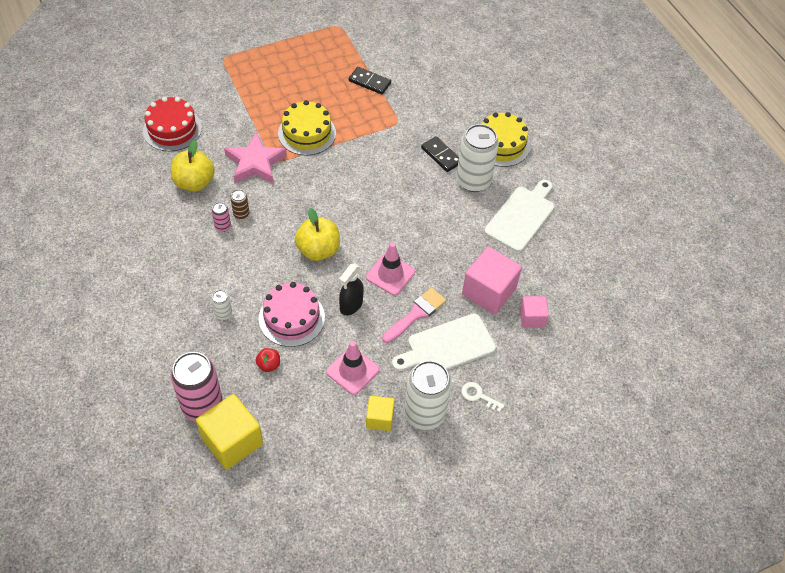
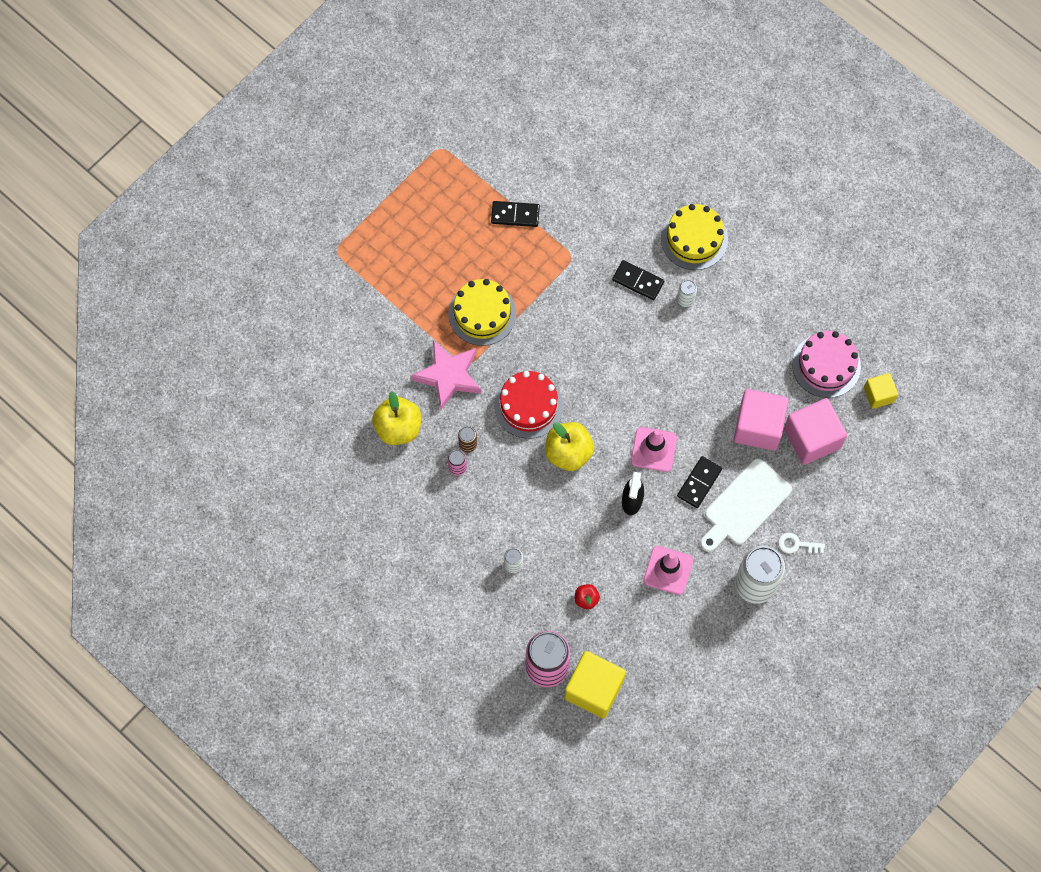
camera: 20 degrees left, 15 degrees up
red cake [143,97,202,151] -> red cake moved to [494,371,563,439]
pink cake [259,282,325,347] -> pink cake moved to [792,331,861,398]
yellow cube [366,396,395,431] -> yellow cube moved to [864,373,898,409]
pink brush [382,288,446,343] -> black domino [677,456,722,508]
white can [456,124,499,192] -> white can [677,280,697,307], size x0.44
white cutting board [484,180,554,252] -> none
pink cube [520,296,549,328] -> pink cube [784,398,847,465], size x1.78

